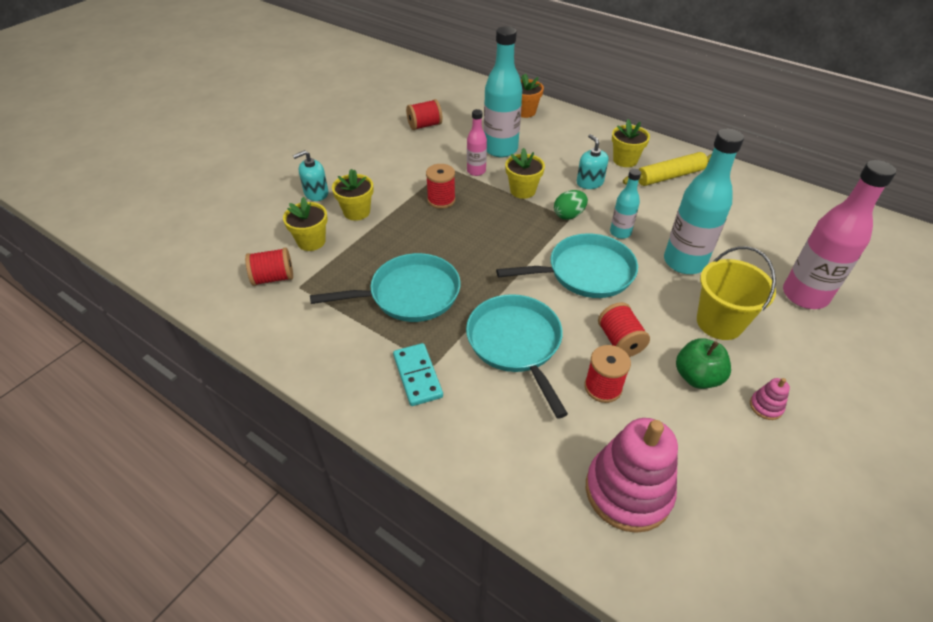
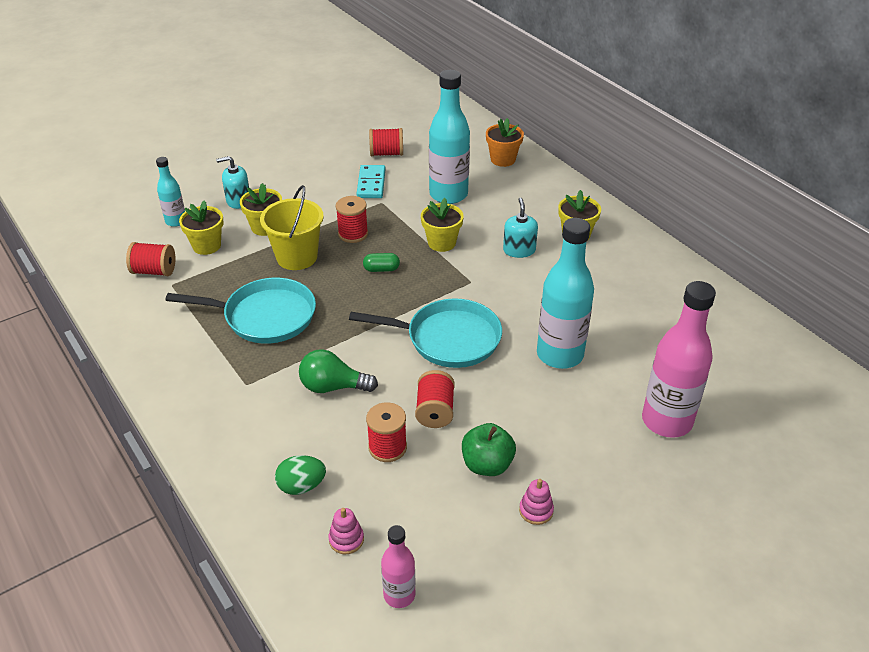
camera: 20 degrees right, 5 degrees down
turquoise domino [393,343,443,406] -> turquoise domino moved to [356,165,386,198]
turquoise pan [466,294,568,419] -> green light bulb [299,349,378,393]
pink bottle [467,109,487,176] -> pink bottle moved to [381,525,416,608]
green egg [554,190,588,220] -> green egg moved to [275,455,326,495]
pink stacking toy [586,418,678,533] -> pink stacking toy [329,508,364,554], size x0.41
turquoise bottle [610,169,641,239] -> turquoise bottle moved to [156,157,185,227]
yellow rolling pin [623,152,712,186] -> none
yellow bucket [697,246,776,340] -> yellow bucket moved to [260,185,324,270]
none -> green capsule [363,253,400,272]

